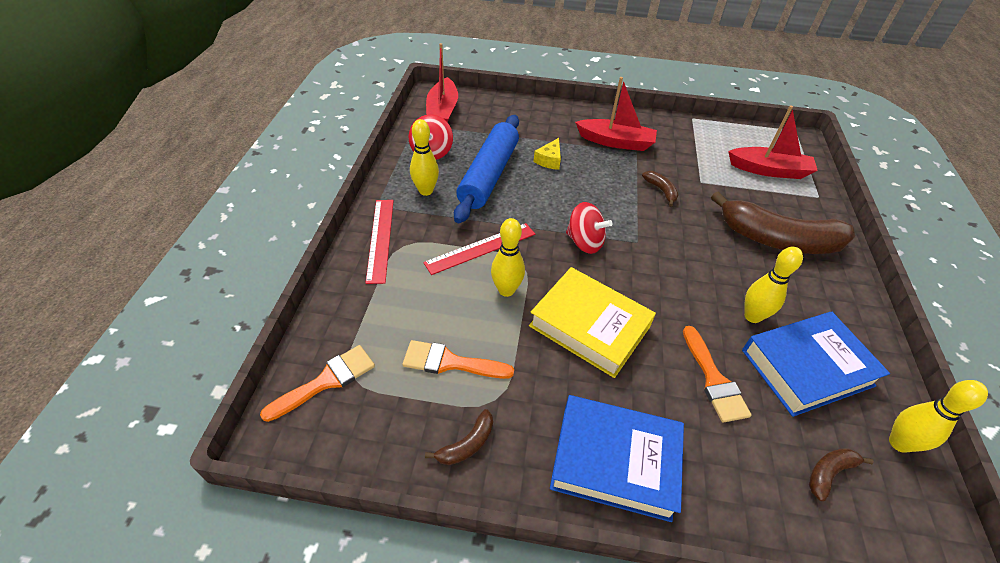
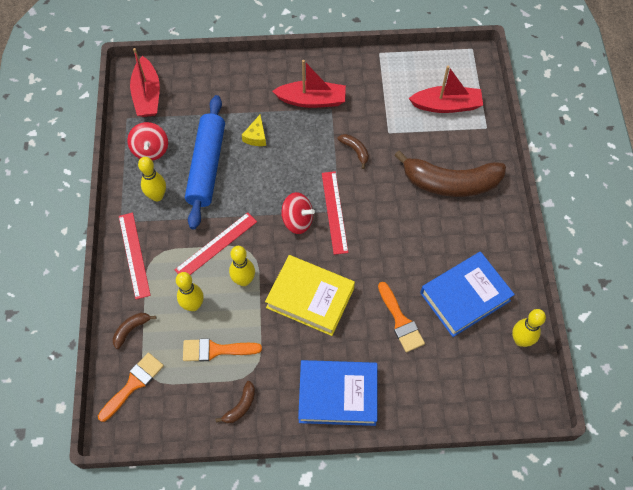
camera: 10 degrees left, 15 degrees up
yellow bowling pin [744,247,803,323] -> yellow bowling pin moved to [176,272,204,311]
brown banana [809,448,874,501] -> brown banana moved to [113,313,157,349]
none -> red ruler [322,171,348,255]

